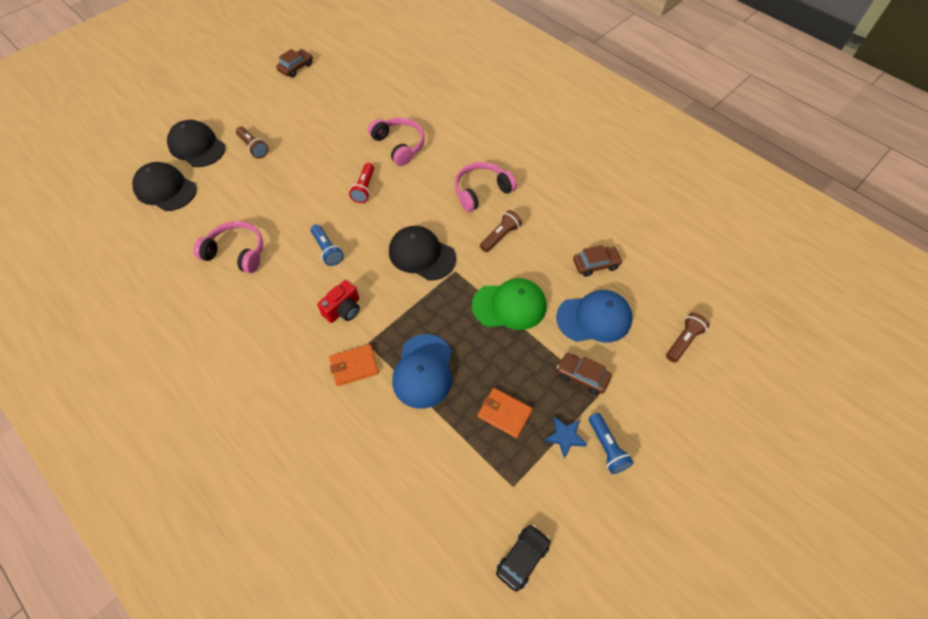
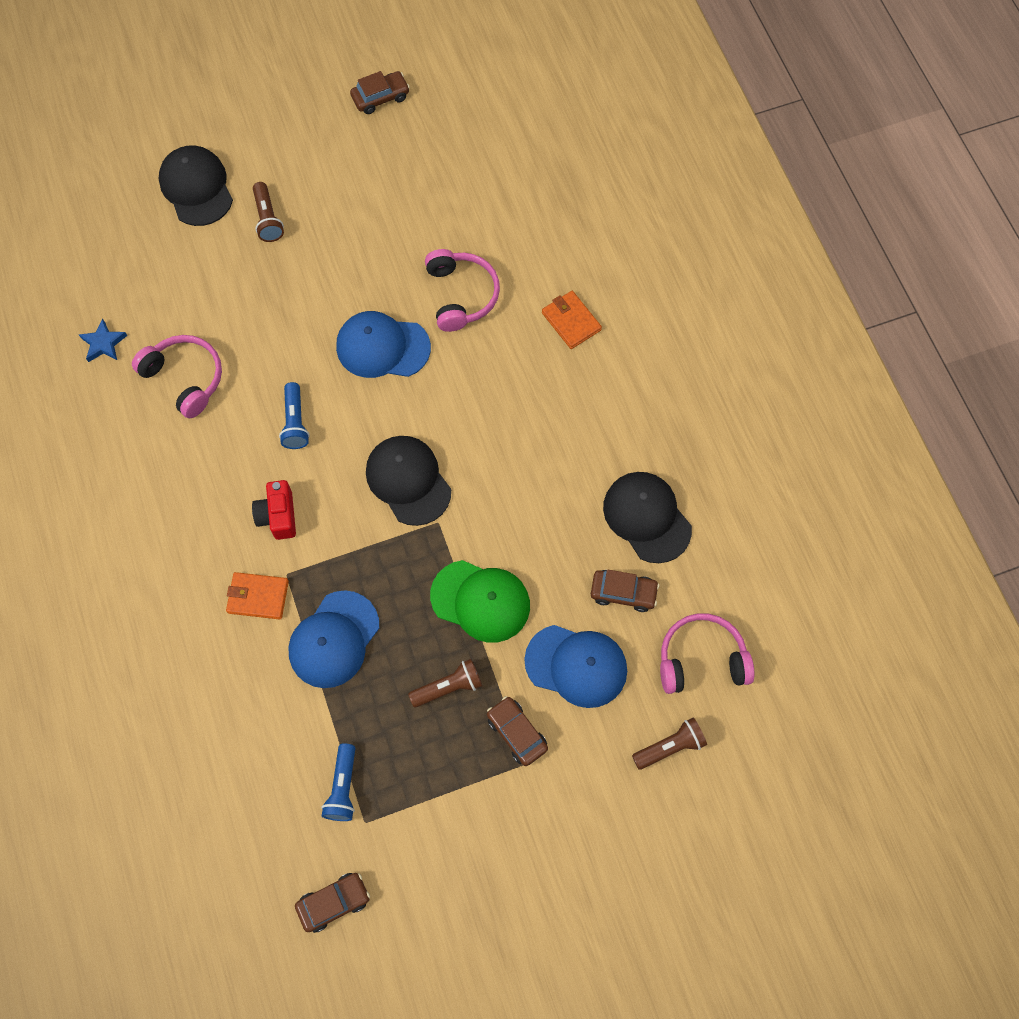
camera: 25 degrees right, 10 degrees up
black cap [132,162,197,211] -> black cap moved to [603,472,692,563]
red camera [317,280,360,323] -> red camera turned 105 degrees clockwise [252,480,296,540]
red flashlight [349,163,374,203] -> blue cap [336,311,431,378]
pink headphones [454,162,517,212] -> pink headphones moved to [660,613,755,694]
orange wallet [478,388,533,438] -> orange wallet moved to [542,291,602,349]
brown flashlight [480,210,522,252] -> brown flashlight moved to [408,659,482,707]
black car [496,524,550,592] -> brown car [295,873,370,933]
blue star [544,417,587,459] -> blue star moved to [79,318,127,362]
blue flashlight [589,413,634,474] -> blue flashlight moved to [322,743,355,821]

